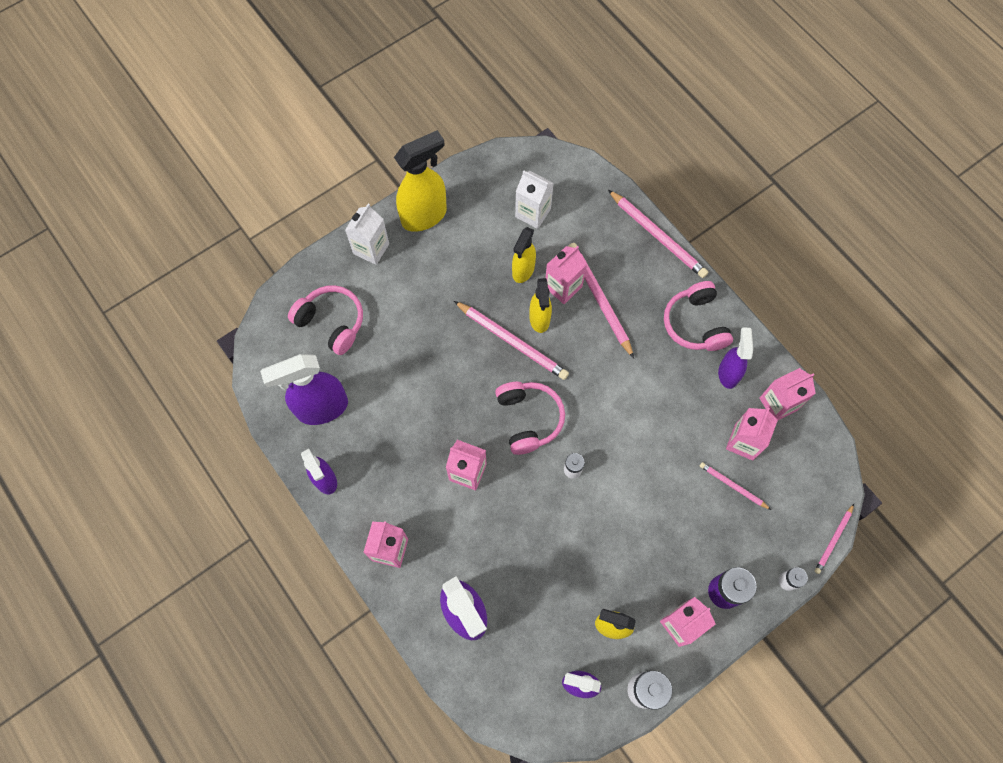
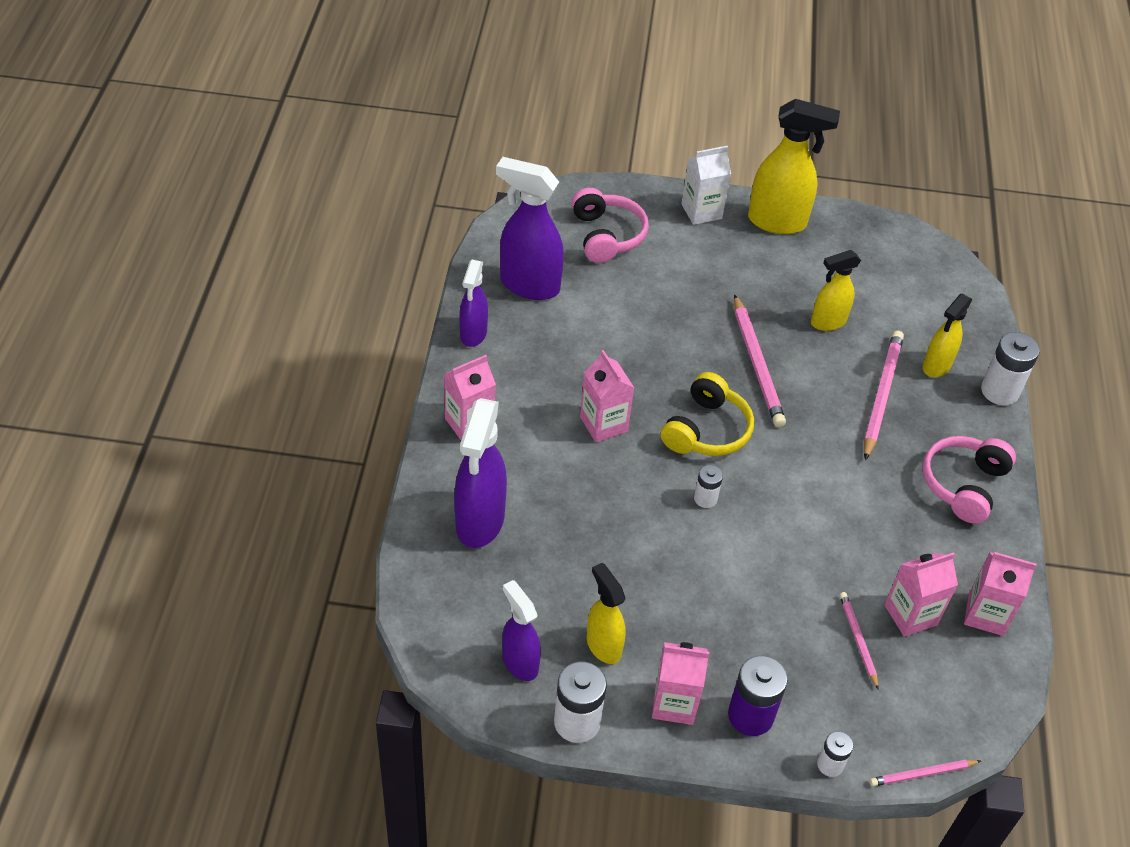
camera: 40 degrees right, 20 degrees down
pink headphones [495,382,565,455] -> yellow headphones [661,372,754,456]
white carton [515,170,554,229] -> none
yellow spray bottle [529,278,552,333] -> yellow spray bottle moved to [922,294,973,377]
pink carton [545,246,587,304] -> none
pink pencil [608,190,708,278] -> white battery [981,332,1040,405]
purple spray bottle [718,327,753,389] -> none

